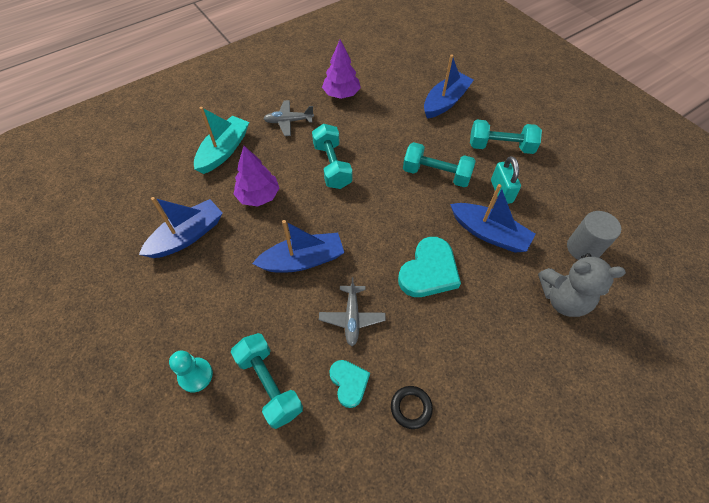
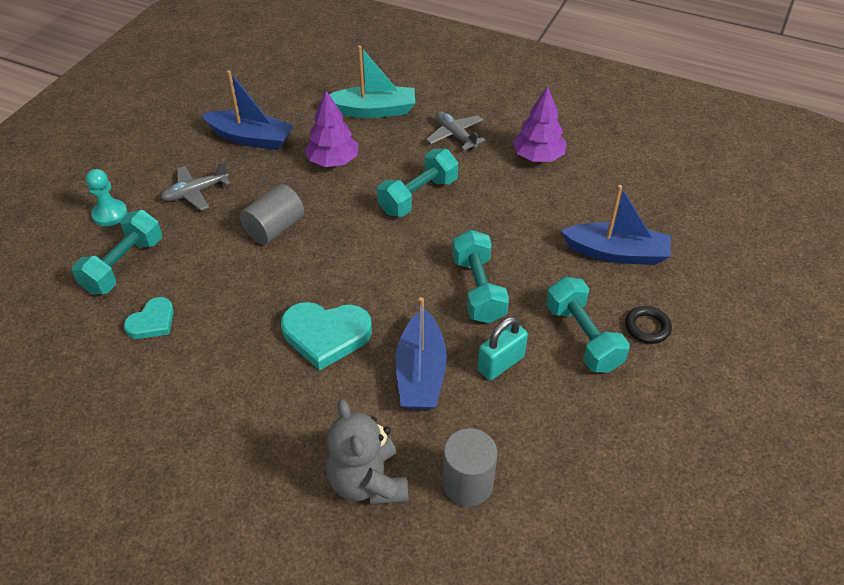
camera: 60 degrees right, 10 degrees down
blue boat [252,220,344,273] -> grey cylinder [240,184,304,245]
grey plane [319,277,386,346] -> grey plane moved to [161,162,230,210]
black ring [391,386,433,429] -> black ring moved to [625,306,672,344]

